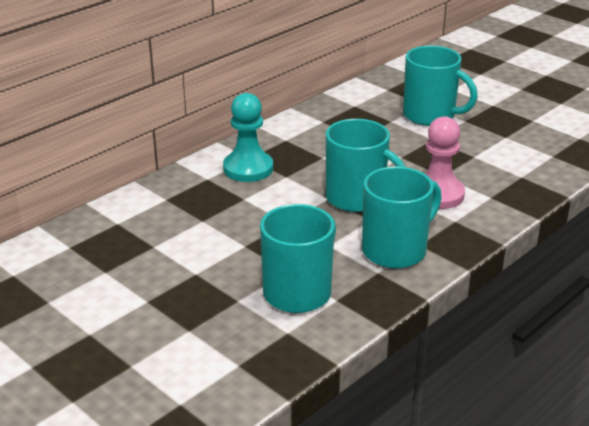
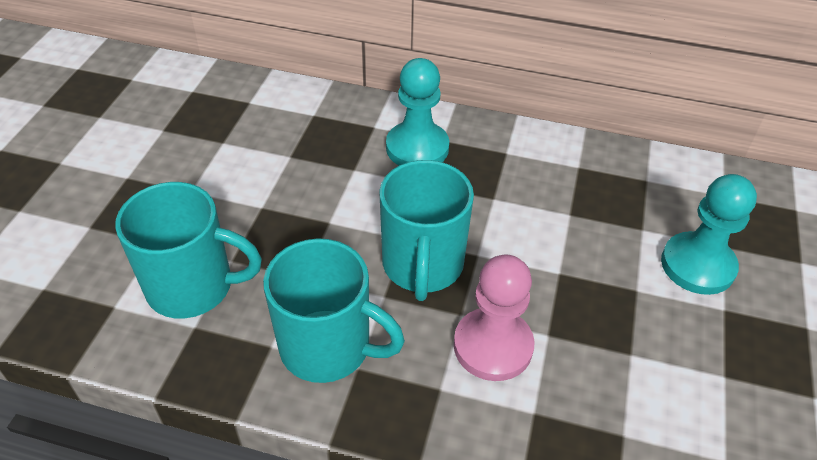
camera: 60 degrees right, 15 degrees up
turquoise mug [403,46,478,126] -> turquoise pawn [661,174,757,295]

